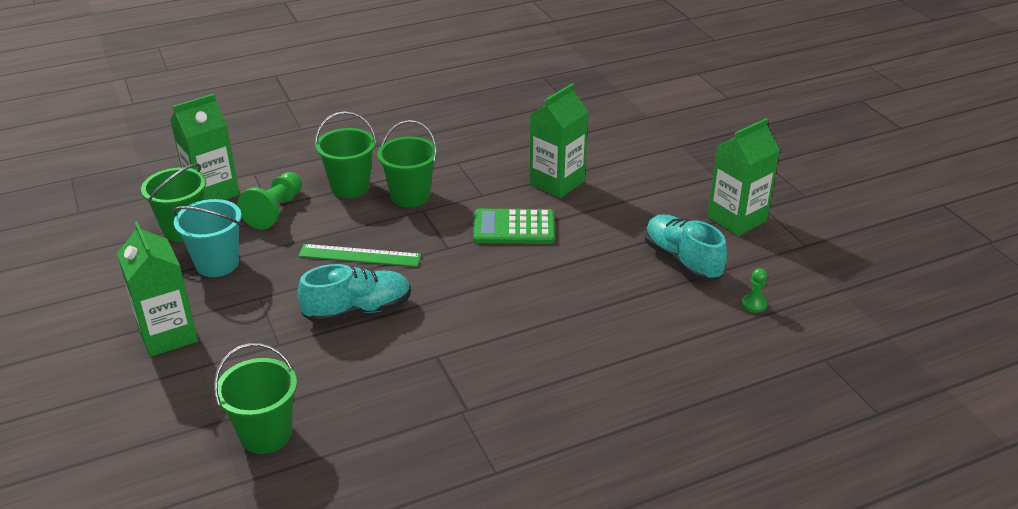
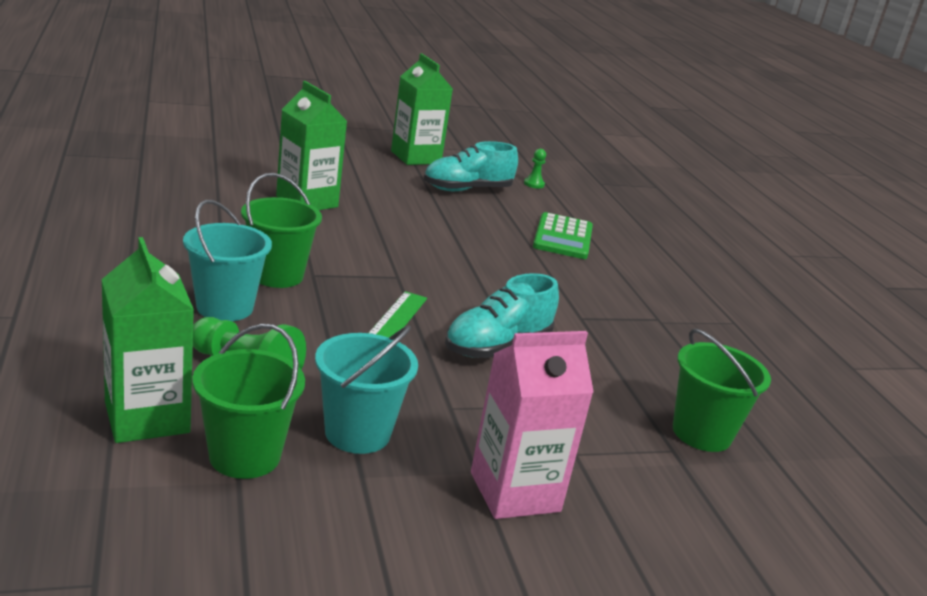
camera: 85 degrees left, 10 degrees down
green carton [117,222,198,357] -> pink carton [471,331,594,519]
turquoise shoe [298,264,411,324] -> turquoise shoe turned 120 degrees counterclockwise [445,273,559,358]
green bucket [314,111,377,198] -> turquoise bucket [183,200,272,321]
green calculator [473,209,555,244] -> green calculator moved to [533,212,593,259]

